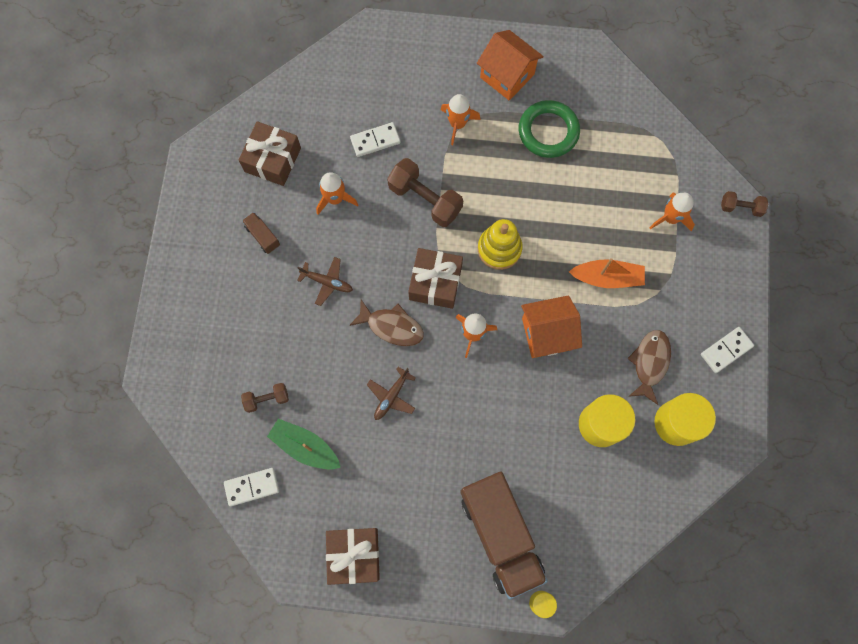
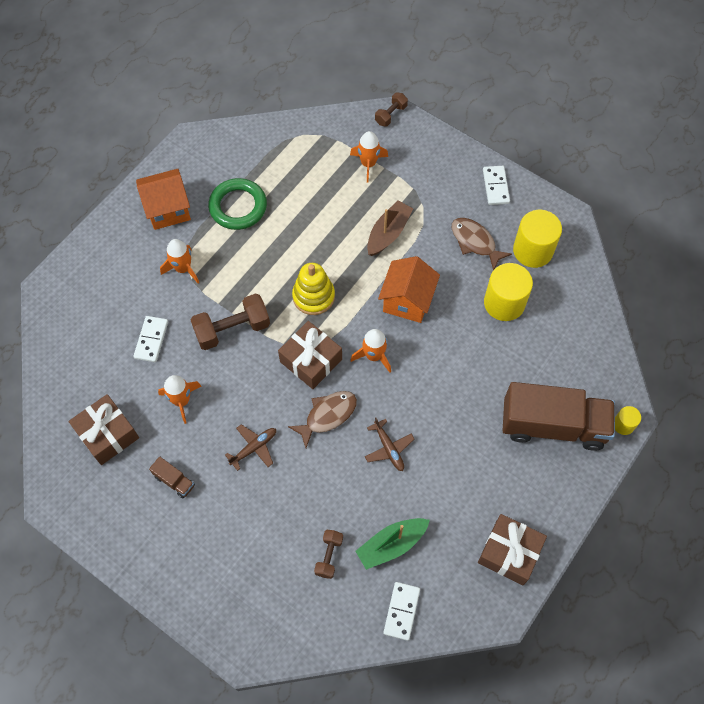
camera: 60 degrees left, 10 degrees down
brown truck [242,212,280,254] -> brown truck turned 135 degrees counterclockwise [149,457,195,498]
orange boat [569,258,645,288] -> brown boat [367,201,413,256]

